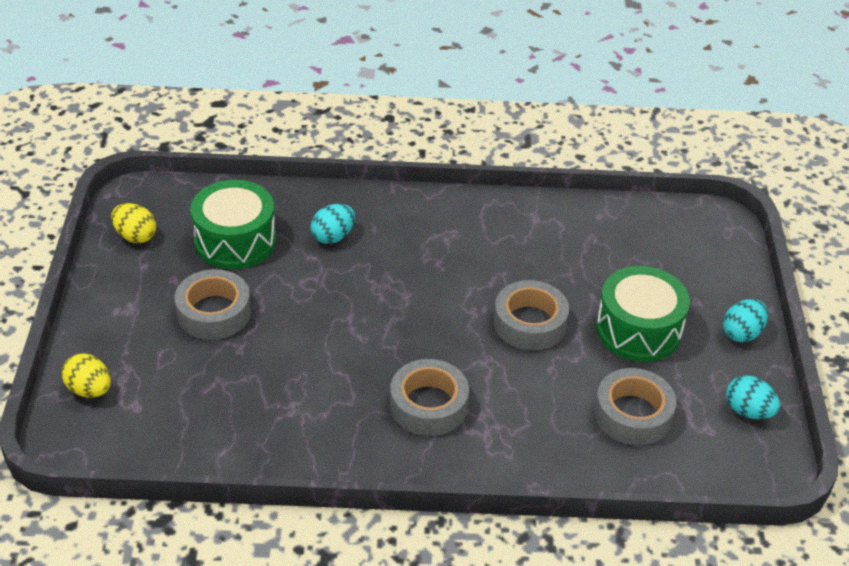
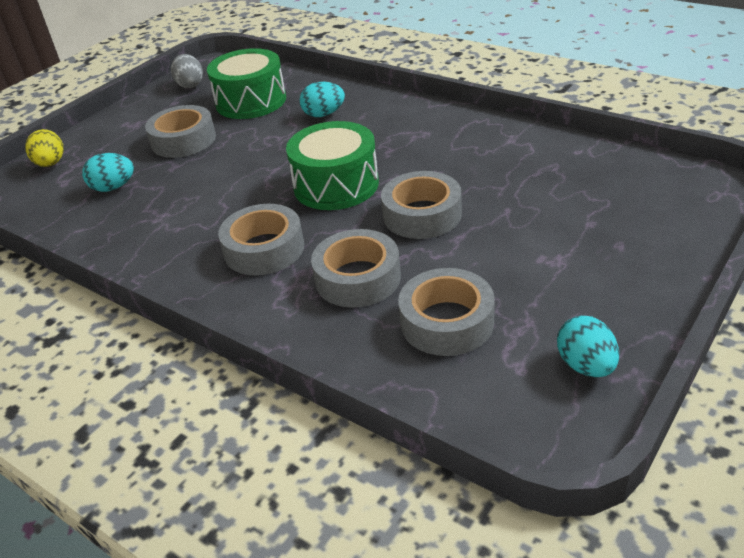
camera: 40 degrees right, 5 degrees down
yellow egg [111,203,156,243] -> grey egg [171,54,203,88]
green drum [596,266,690,362] -> green drum moved to [286,121,379,210]
turquoise egg [723,299,768,342] -> turquoise egg moved to [82,153,134,192]
none -> grey tape [311,229,401,308]

